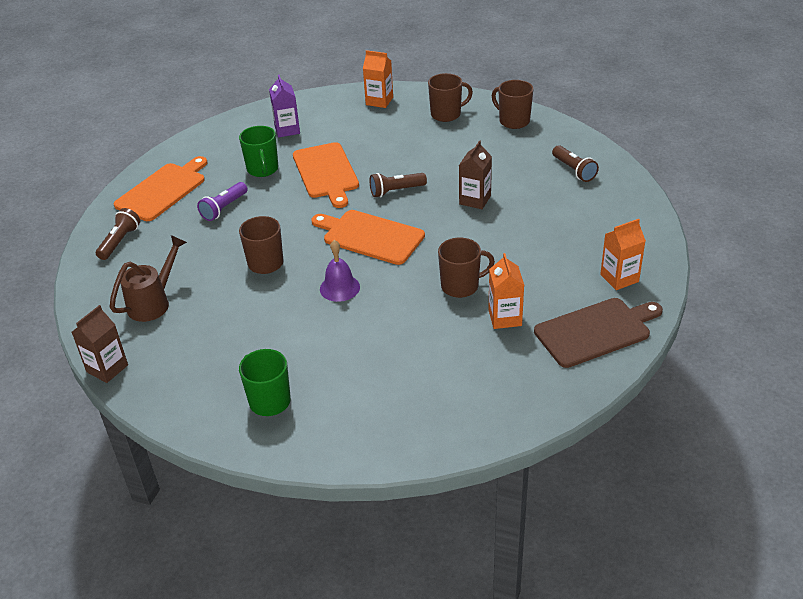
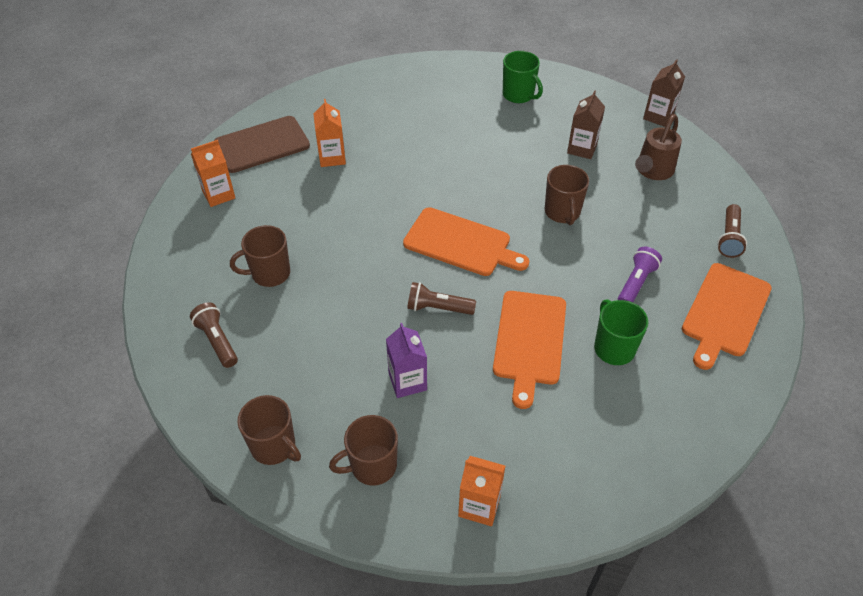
camera: 175 degrees right, 10 degrees up
purple carton [269,75,300,138] -> purple carton moved to [386,323,427,398]
orange cutting board [293,142,359,208] -> orange cutting board turned 150 degrees counterclockwise [493,291,566,409]
purple bell [320,240,360,302] -> none
brown flashlight [370,173,427,197] -> brown flashlight turned 150 degrees counterclockwise [407,282,476,315]
brown mug [438,238,495,298] -> brown mug moved to [230,225,290,287]
brown carton [459,140,492,209] -> brown carton moved to [567,90,605,159]

